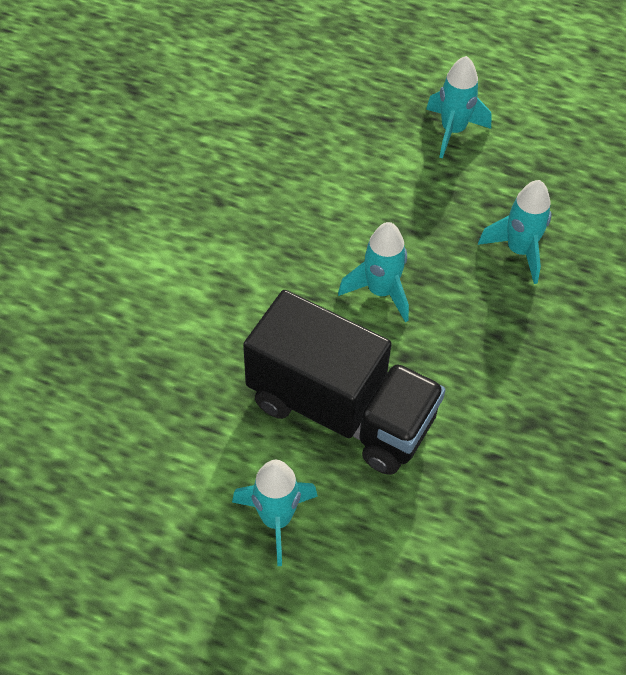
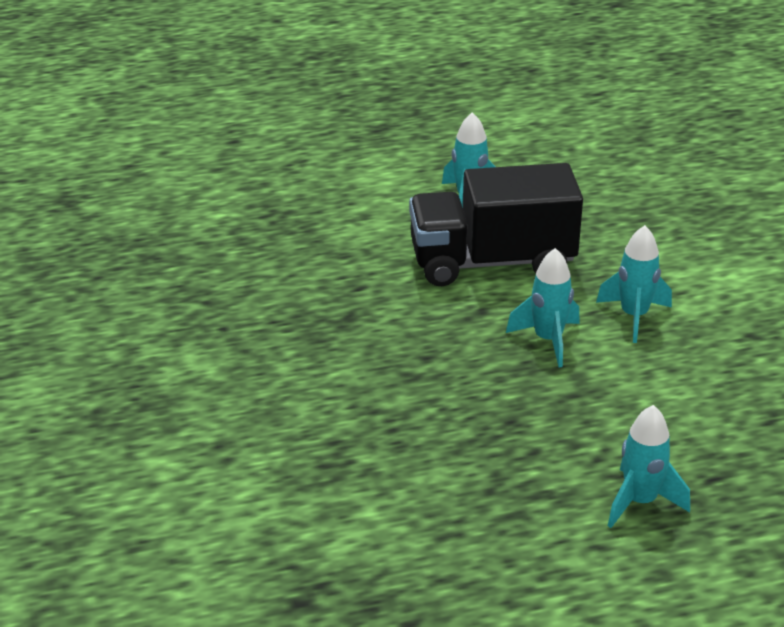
camera: 145 degrees right, 20 degrees down
turquoise rocket [478,180,552,284] -> turquoise rocket moved to [596,225,672,343]

